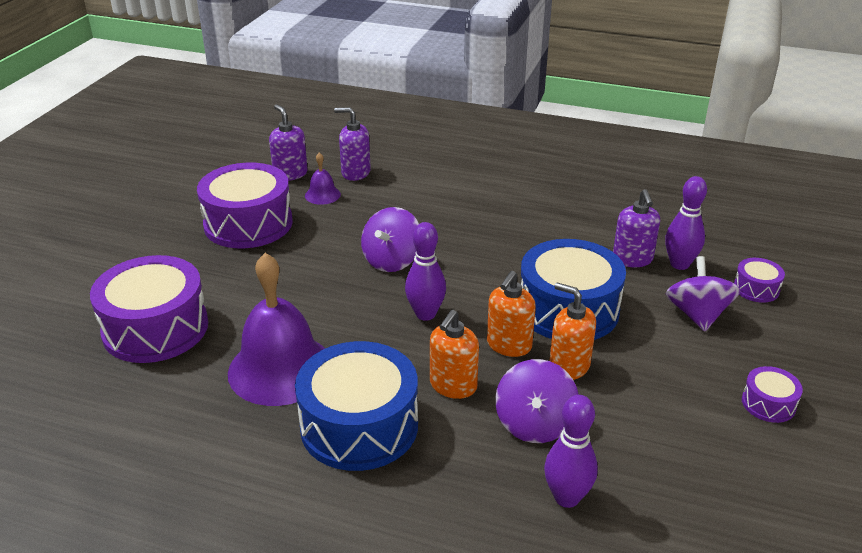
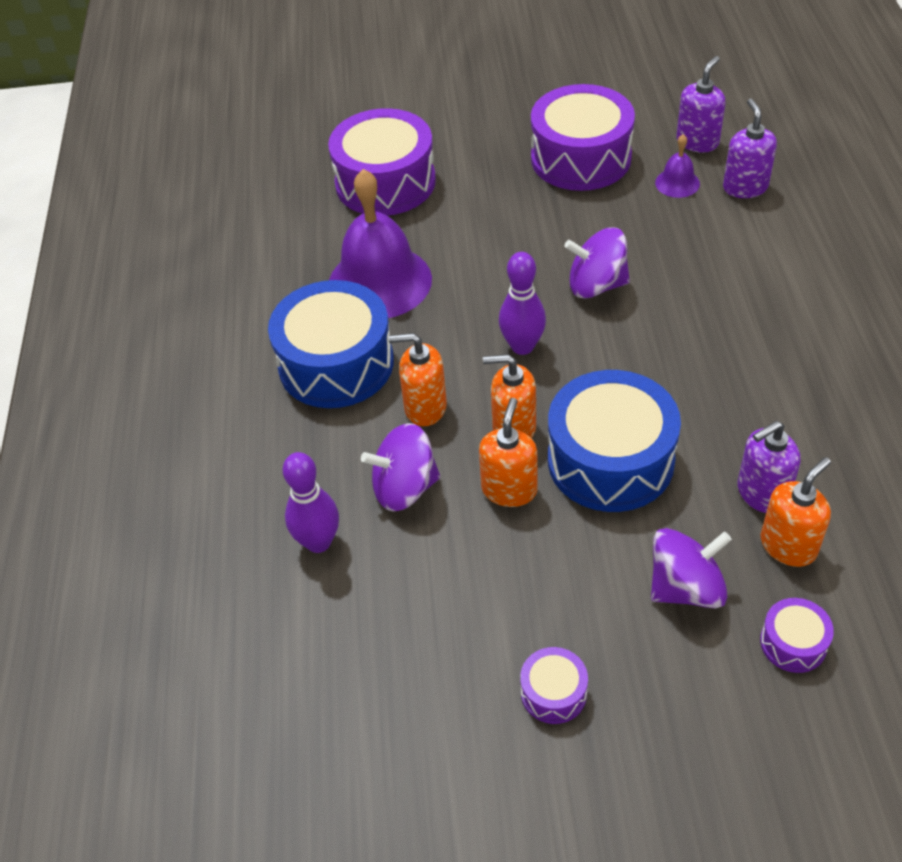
camera: 70 degrees right, 15 degrees up
purple bowling pin [665,176,707,270] -> orange soap dispenser [761,457,831,567]

